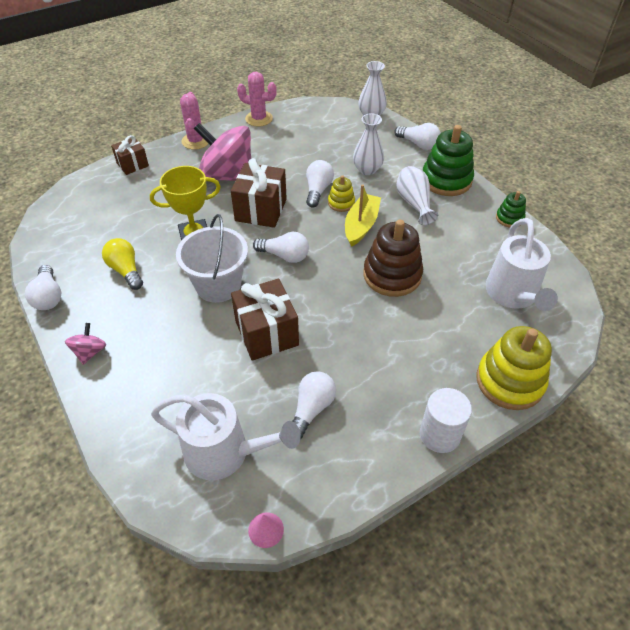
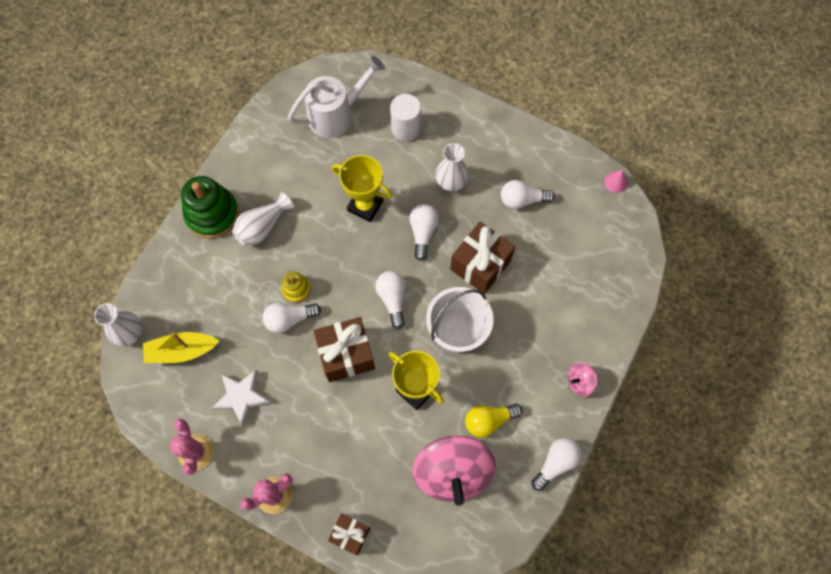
camera: 120 degrees left, 20 degrees up
yellow light bulb [102,238,143,290] -> yellow light bulb turned 45 degrees clockwise [465,404,523,438]
white watering can [151,393,300,480] -> none
pink spinning top [194,123,251,181] -> pink spinning top moved to [412,436,496,505]
yellow boat [345,184,381,247] -> yellow boat moved to [143,332,219,363]
white vase [353,113,384,175] -> white vase moved to [435,143,469,191]
brown stacking toy [363,220,423,297] -> yellow trophy [332,155,392,222]
white light bulb [394,123,441,150] -> white light bulb moved to [409,204,439,261]
white cylinder [420,388,472,453] -> white cylinder moved to [390,94,421,141]
yellow stacking toy [476,326,552,410] -> none
green stacking toy [496,191,526,227] -> none
none -> white star [212,369,271,427]

